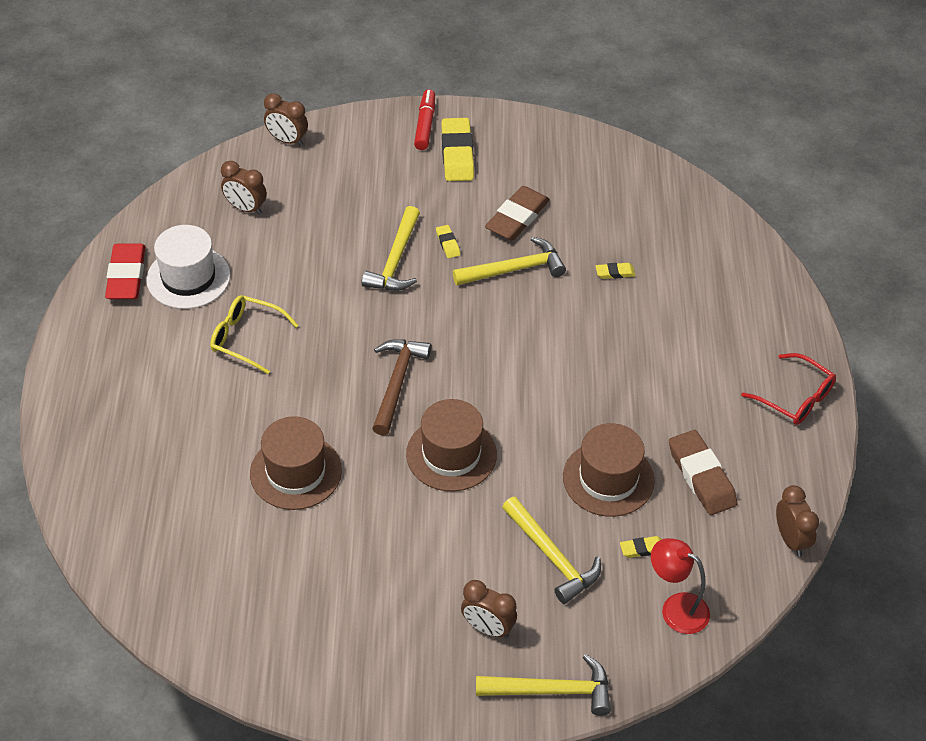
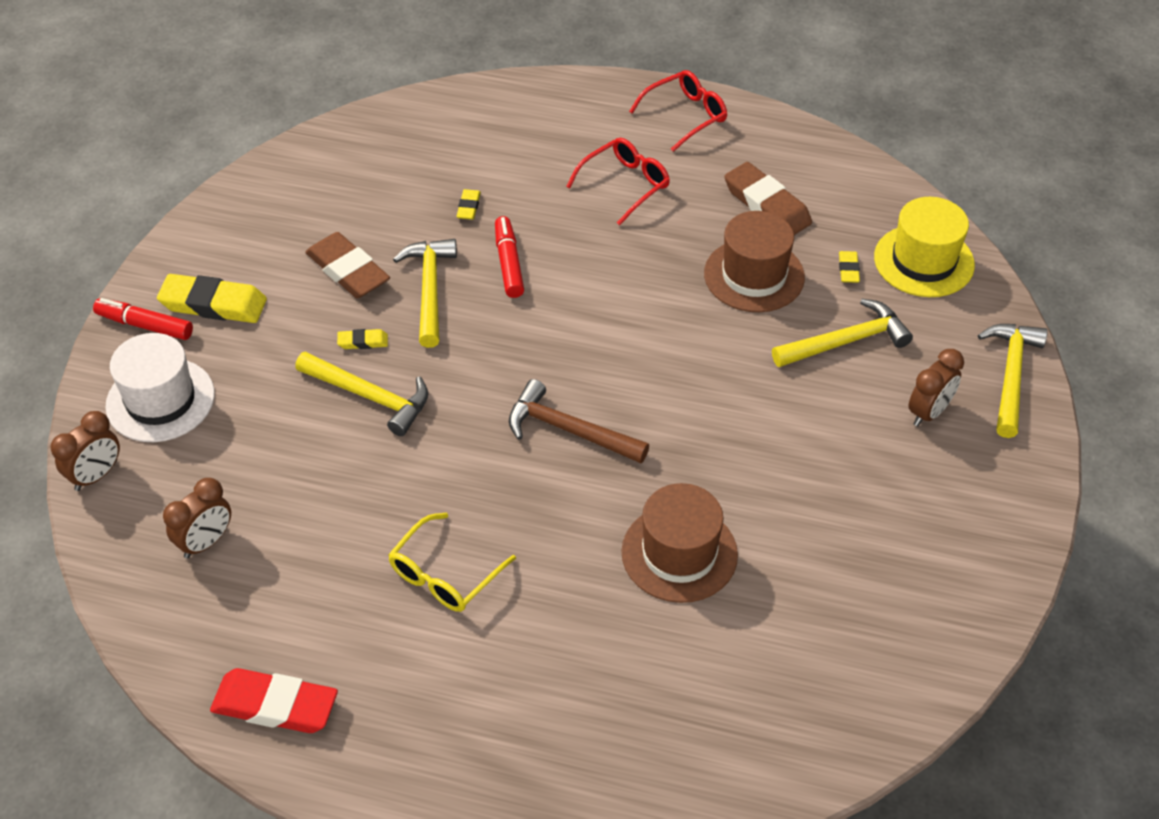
camera: 75 degrees left, 0 degrees up
white hat [146,225,231,309] -> white hat moved to [106,333,215,442]
brown hat [406,399,497,491] -> none
red lamp [651,538,710,634] -> yellow hat [874,197,975,297]
brown eraser [669,430,737,515] -> brown eraser turned 60 degrees clockwise [724,162,812,235]
brown clock [776,485,819,557] -> none
none -> red marker [495,216,524,298]
none -> red glasses [566,138,670,225]

